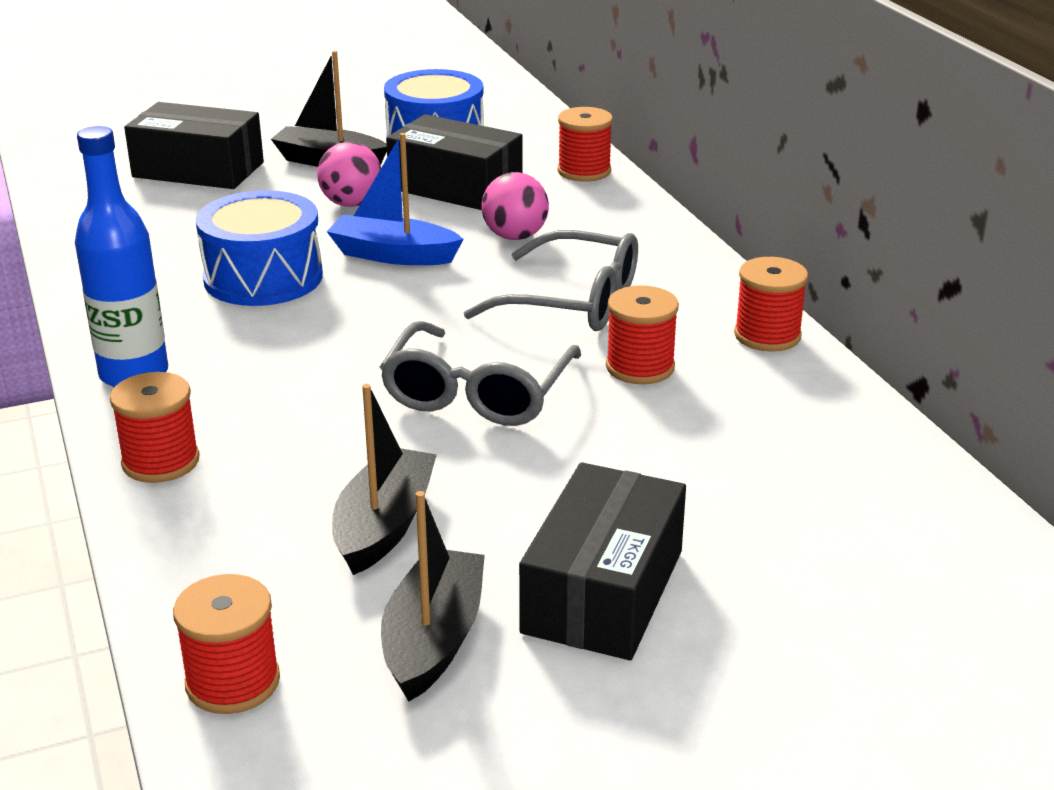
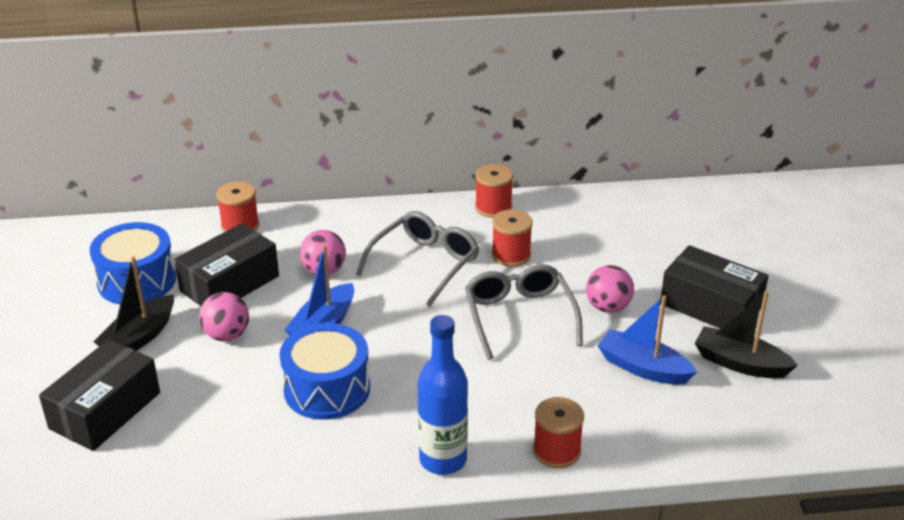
camera: 75 degrees left, 5 degrees up
red spool [173,574,280,714] -> none
black boat [332,384,437,575] -> blue boat [597,295,697,385]
grey glasses [380,321,581,426] -> grey glasses turned 135 degrees counterclockwise [465,264,583,360]
none -> pink ball [586,265,634,313]

